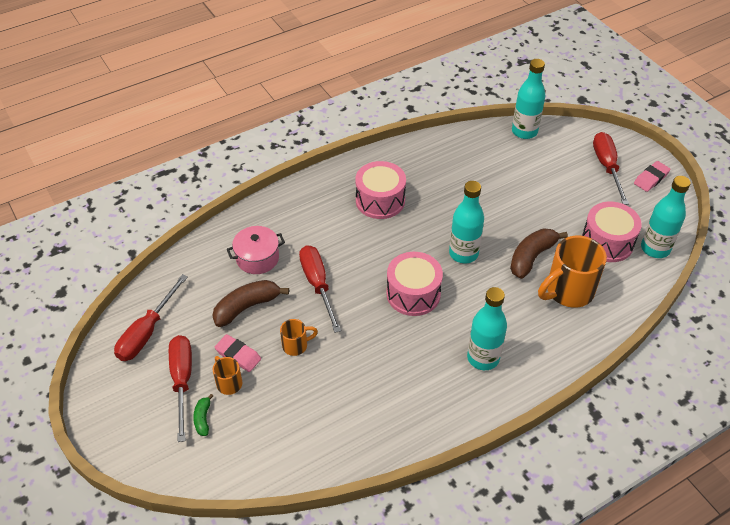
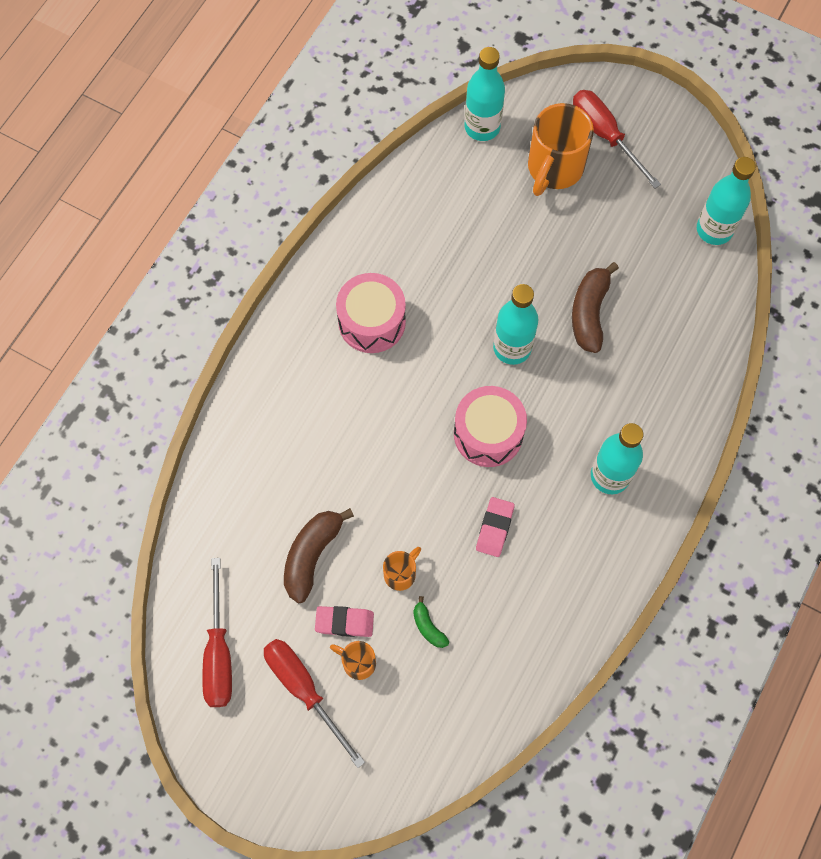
camera: 30 degrees left, 20 degrees up
green banana [193,394,213,436] -> green banana moved to [413,596,449,648]
pink pot [227,226,285,274] -> none
red screwdriver [299,245,341,333] -> none
orange mug [538,236,607,308] -> orange mug moved to [528,103,594,196]
pink drum [582,202,642,262] -> none
pink eraser [634,161,671,192] -> pink eraser moved to [476,497,515,557]

